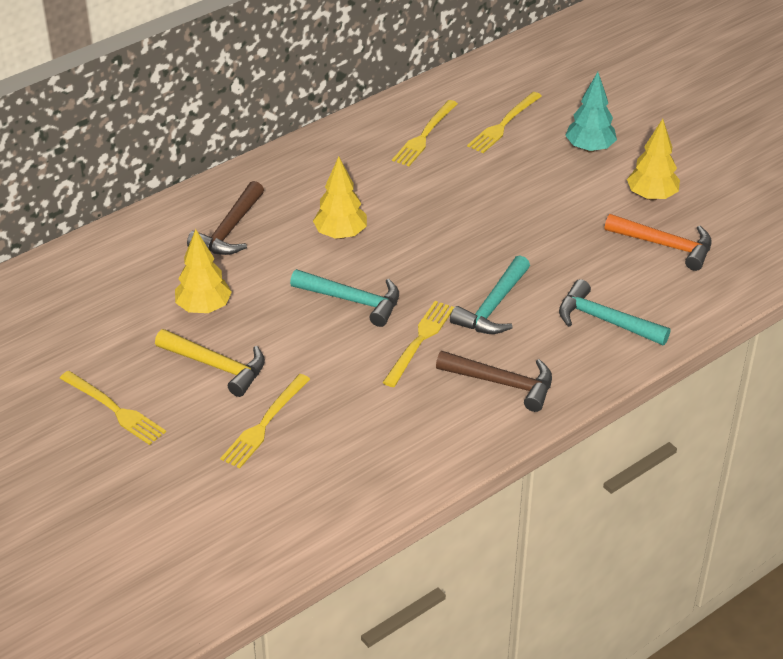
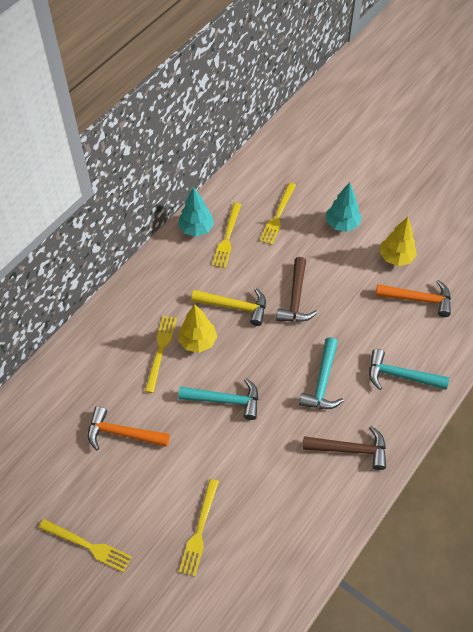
camera: 15 degrees left, 15 degrees up
yellow hammer [155,329,265,397] -> yellow hammer moved to [191,288,266,326]
yellow tree [175,229,232,313] -> orange hammer [88,406,170,450]
brown hammer [187,181,264,255] -> brown hammer moved to [276,257,318,322]
yellow fork [382,301,454,387] -> yellow fork moved to [145,316,177,393]
none -> turquoise tree [178,187,214,237]

